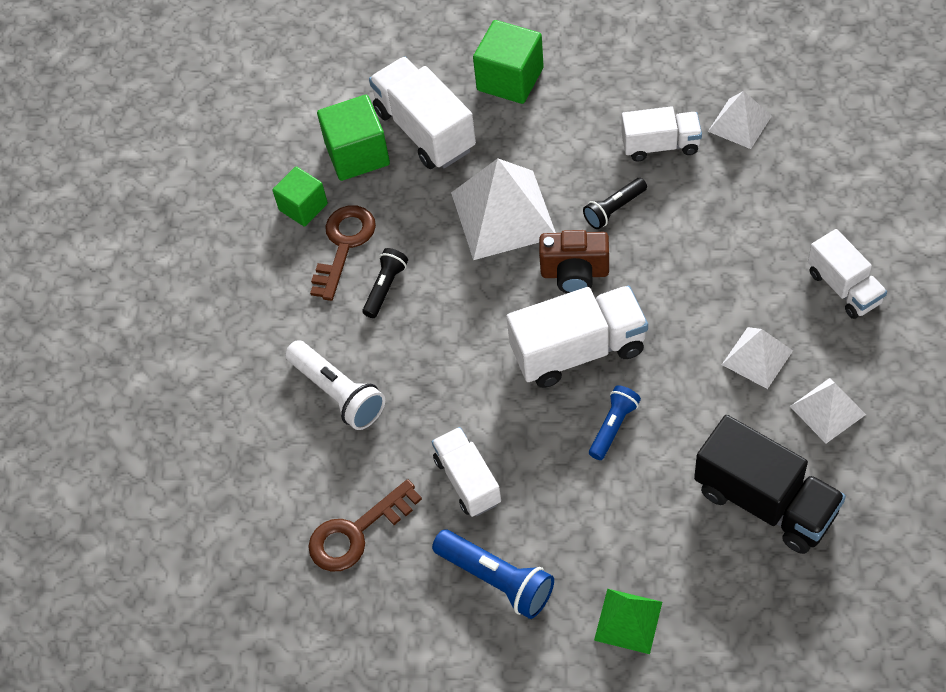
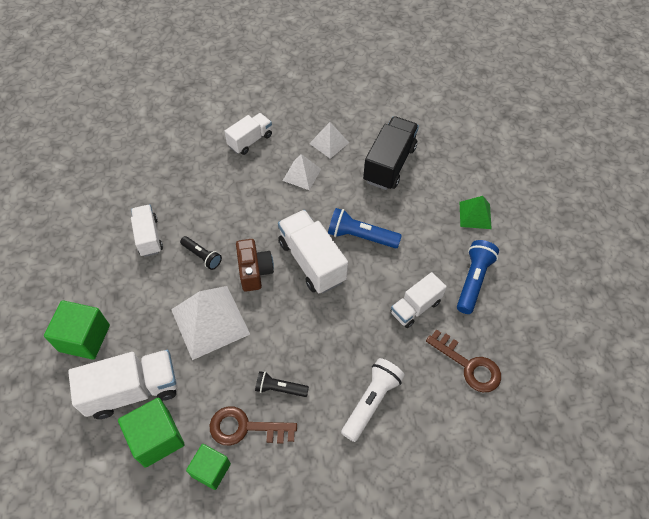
camera: 110 degrees left, 0 degrees up
white truck [369,57,476,169] -> white truck turned 150 degrees counterclockwise [68,350,178,419]
blue flashlight [589,385,641,460] -> blue flashlight [328,208,402,248], size x1.57
white pyramid [708,91,772,149] -> none

